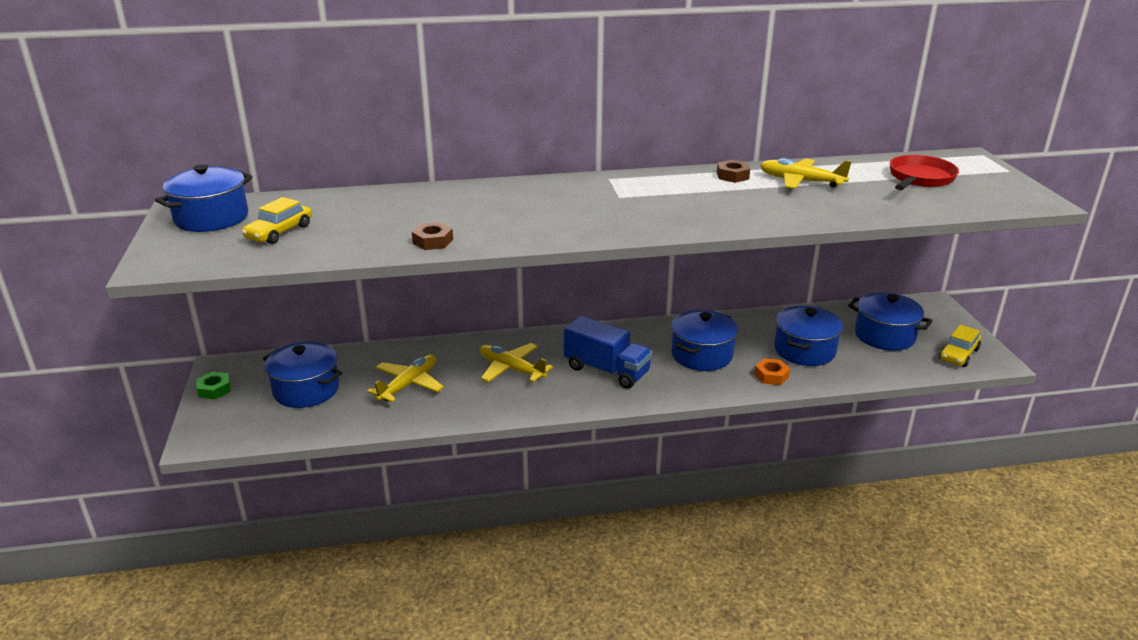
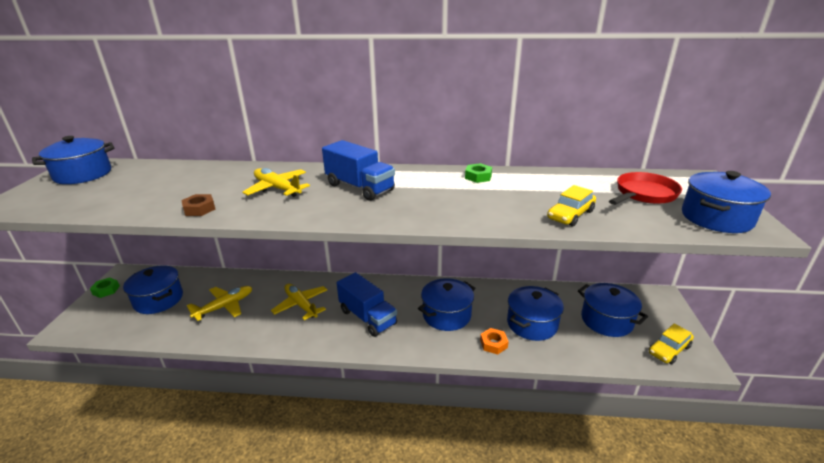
camera: 15 degrees right, 0 degrees up
yellow car [242,197,312,244] -> yellow car moved to [547,185,596,226]
brown nut [717,160,750,183] -> green nut [465,163,492,183]
yellow plane [760,158,852,189] -> yellow plane moved to [243,168,310,197]
none -> blue truck [322,140,395,201]
none -> blue pot [682,171,771,233]

